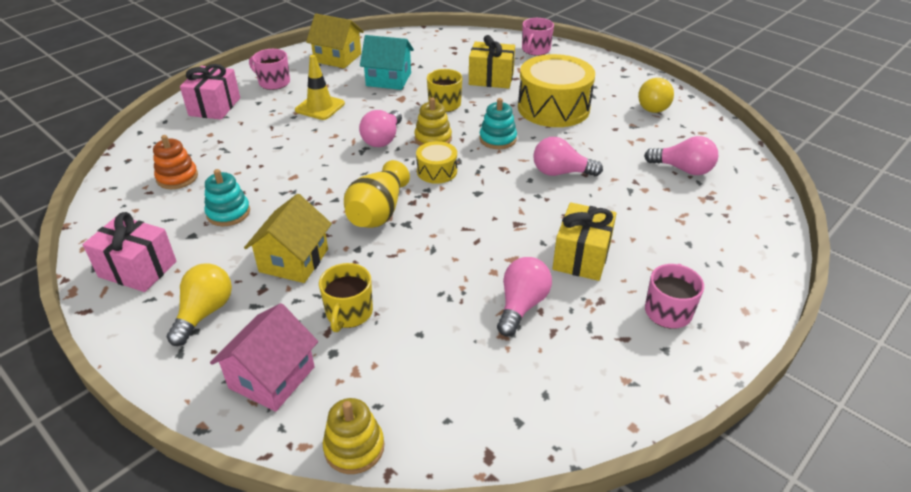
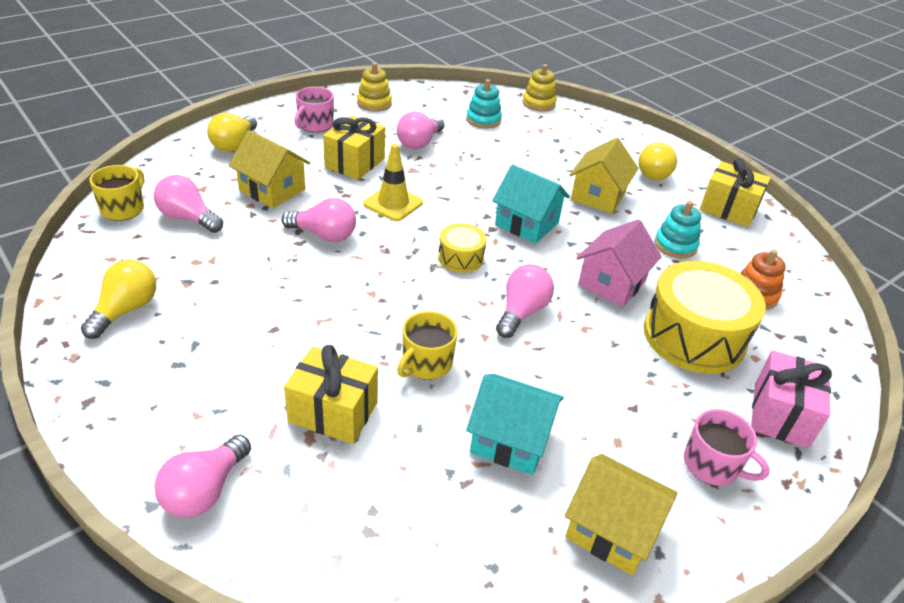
camera: 175 degrees left, 0 degrees up
pink gift [83,212,177,292] -> yellow gift [700,158,771,227]
pink house [210,303,318,412] -> pink house moved to [577,219,661,307]
yellow traffic cone [295,55,345,120] -> yellow traffic cone moved to [363,144,423,221]
yellow mug [319,263,373,332] -> yellow mug moved to [89,165,144,221]
yellow vase [344,160,410,228] -> turquoise house [492,164,570,244]
yellow stacking toy [414,98,452,146] -> yellow stacking toy moved to [357,63,392,112]
turquoise stacking toy [479,98,517,149] -> turquoise stacking toy moved to [466,79,502,129]
yellow drum [518,54,595,127] -> yellow drum moved to [644,261,766,374]
pink mug [522,18,554,56] -> pink light bulb [154,435,251,518]
none -> yellow light bulb [207,113,257,152]
none -> yellow house [229,130,310,208]

